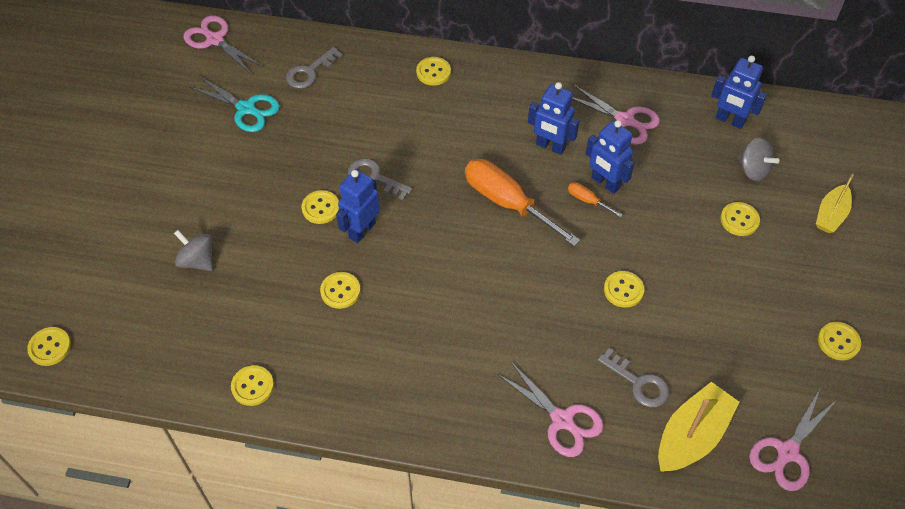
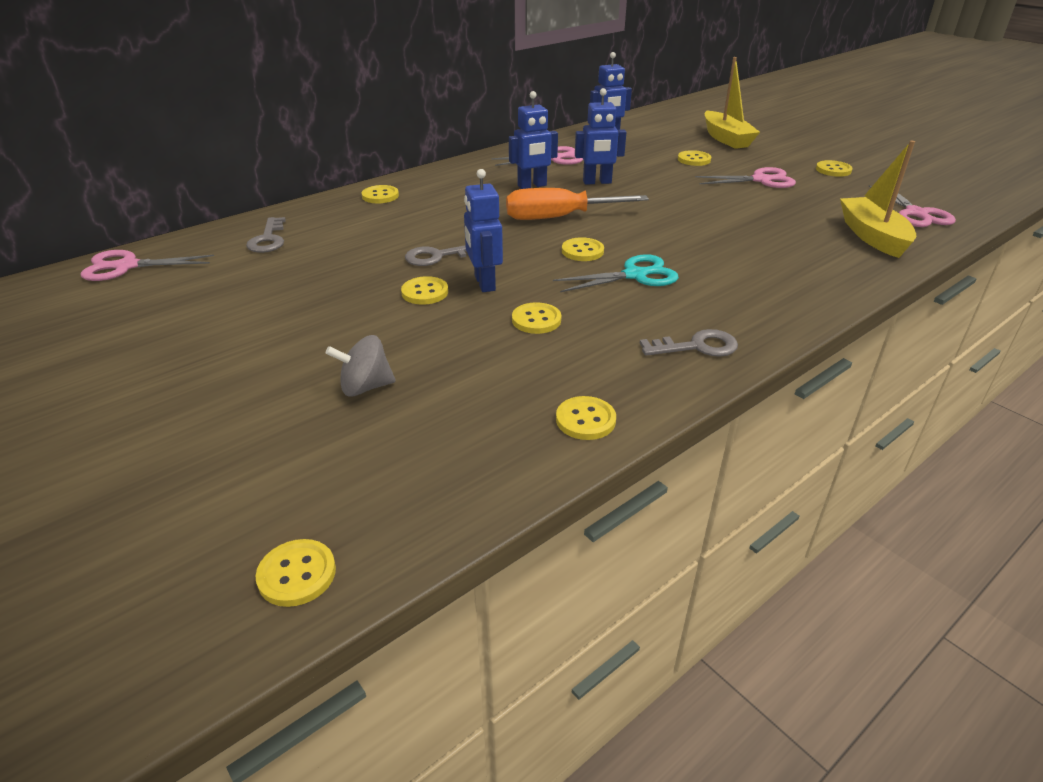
camera: 50 degrees left, 20 degrees down
turquoise scissors [190,75,280,132] -> turquoise scissors moved to [553,254,679,292]
pink scissors [497,361,603,457] -> pink scissors moved to [695,167,796,188]
orange screwdriver [568,182,623,218] -> none
grey key [598,348,669,407] -> grey key moved to [640,329,738,357]
yellow button [604,271,644,308] -> yellow button moved to [562,237,604,261]
grey spinning top [738,138,779,181] -> none
yellow boat [816,174,854,233] -> yellow boat [705,57,760,149], size x1.57

